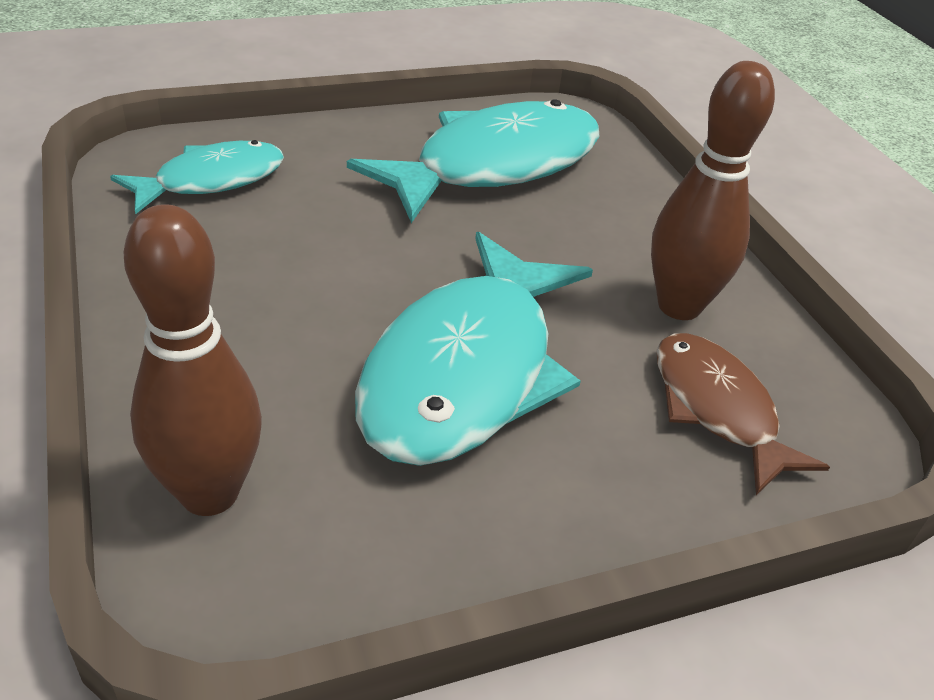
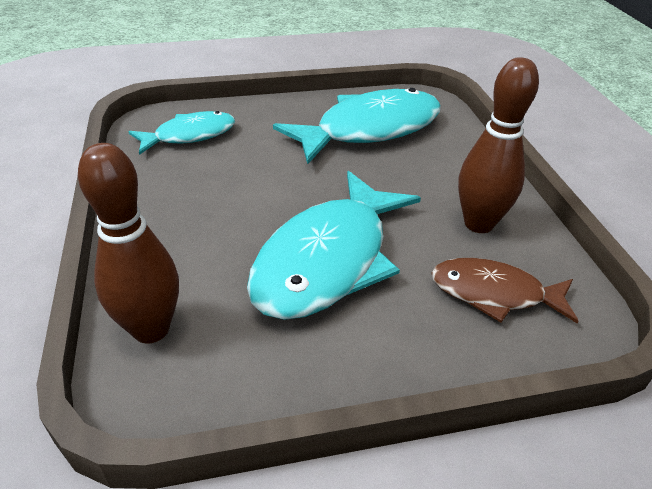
camera: 10 degrees right, 0 degrees up
brown fish [656,333,830,495] -> brown fish turned 60 degrees counterclockwise [431,258,578,323]

